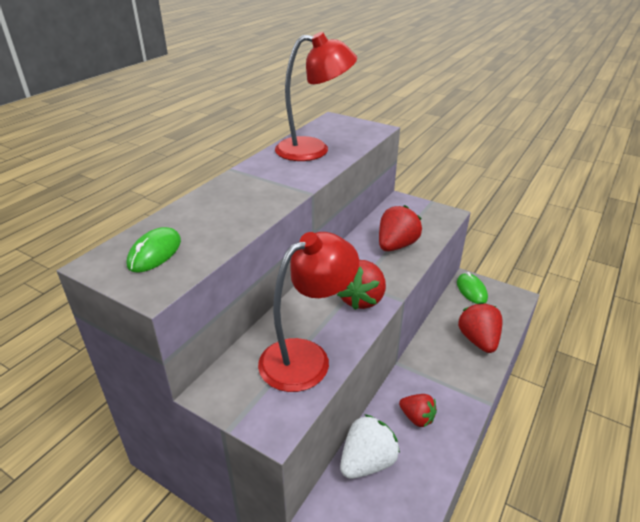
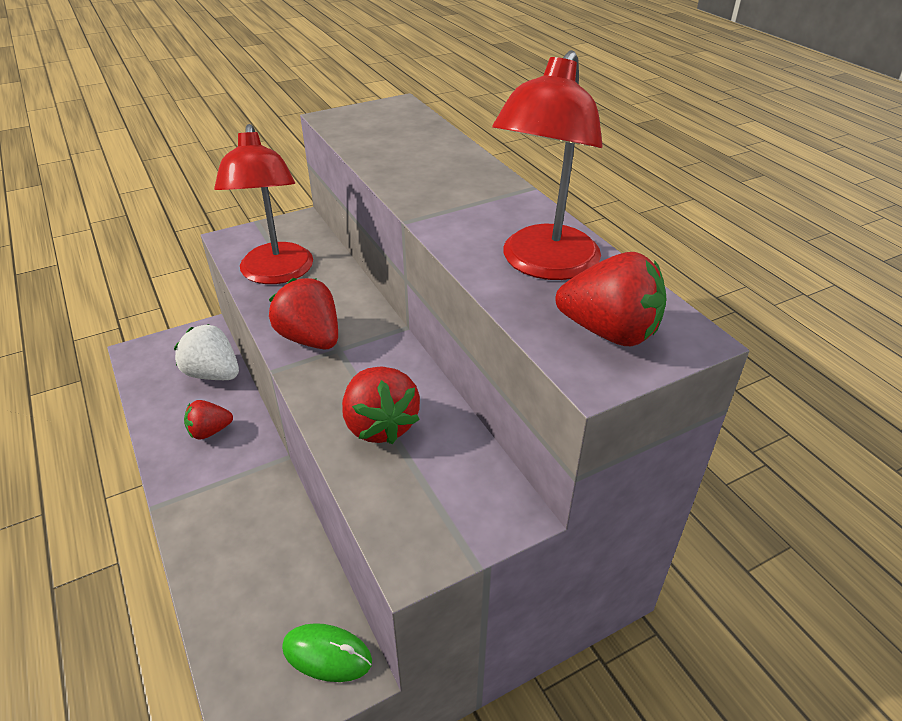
camera: 120 degrees right, 5 degrees up
green mouse [127,227,181,273] -> none
white strawberry [340,414,400,479] -> white strawberry turned 135 degrees clockwise [174,324,239,380]
red strawberry [458,302,503,353] -> red strawberry moved to [555,252,667,346]

